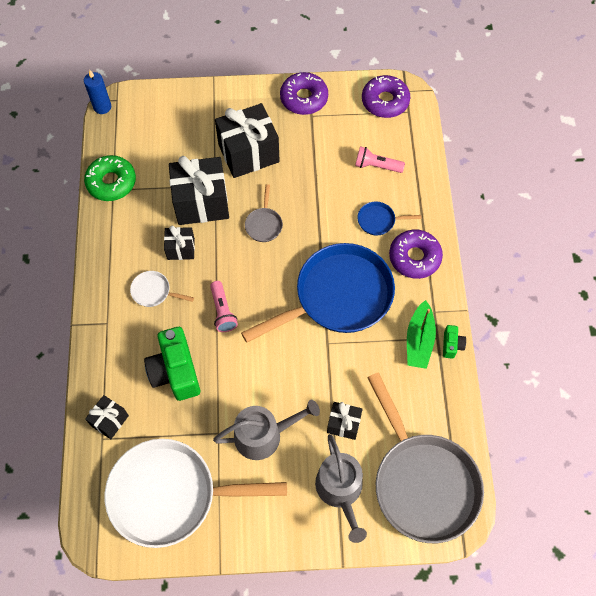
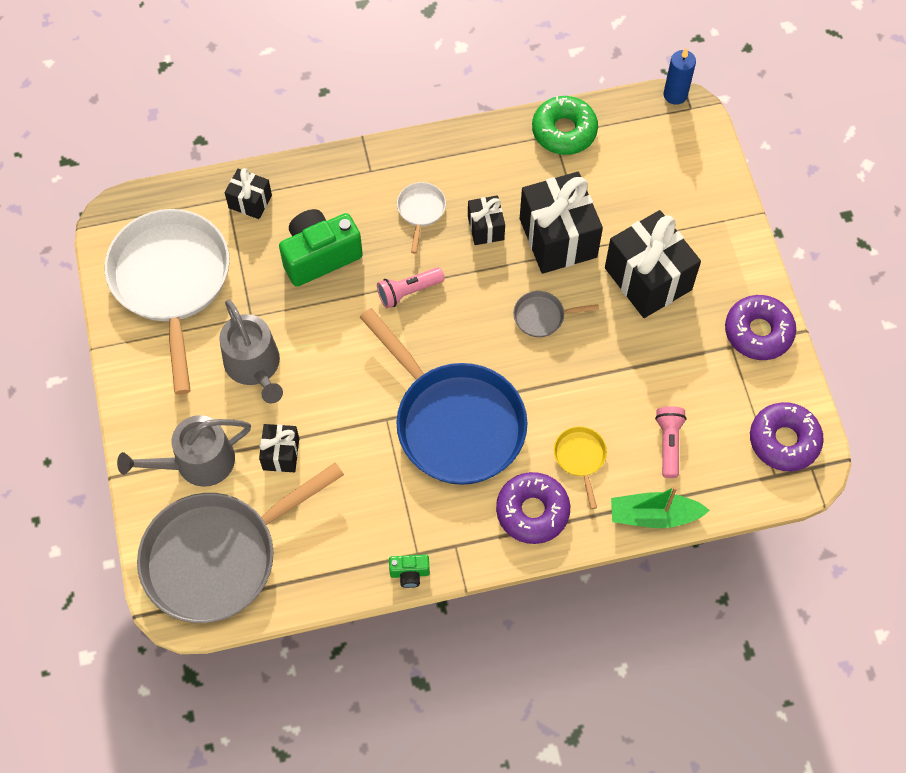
camera: 80 degrees right, 0 degrees up
blue pan [357,201,421,236] -> yellow pan [554,426,607,509]
green boat [407,300,436,369] -> green boat moved to [611,486,710,528]

